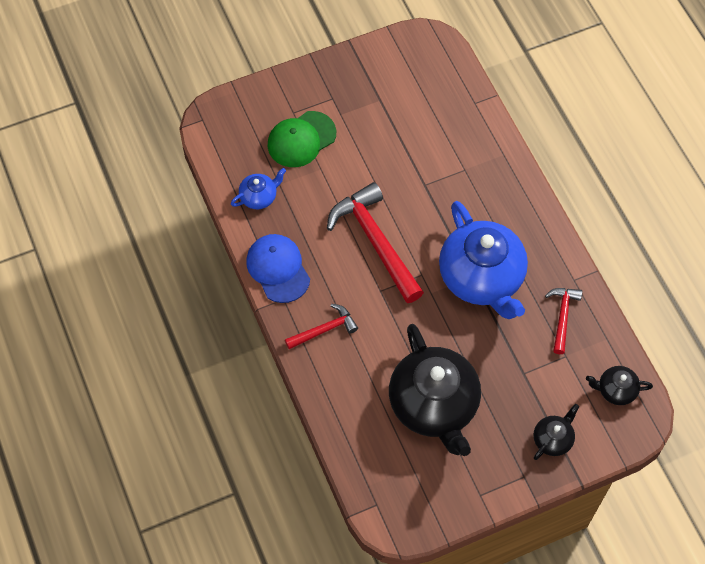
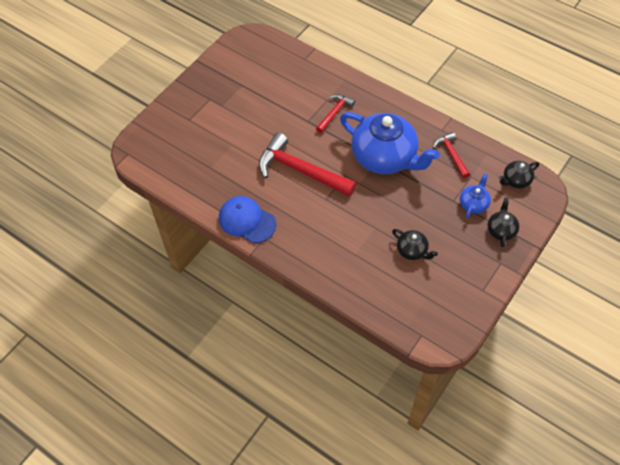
camera: 30 degrees left, 5 degrees down
blue teapot [231,168,286,209] -> blue teapot moved to [460,173,491,218]
green cap [268,111,336,167] -> none
red hammer [285,304,358,349] -> red hammer moved to [316,94,355,133]
black teapot [389,324,481,456] -> black teapot [392,229,438,260], size x0.45

